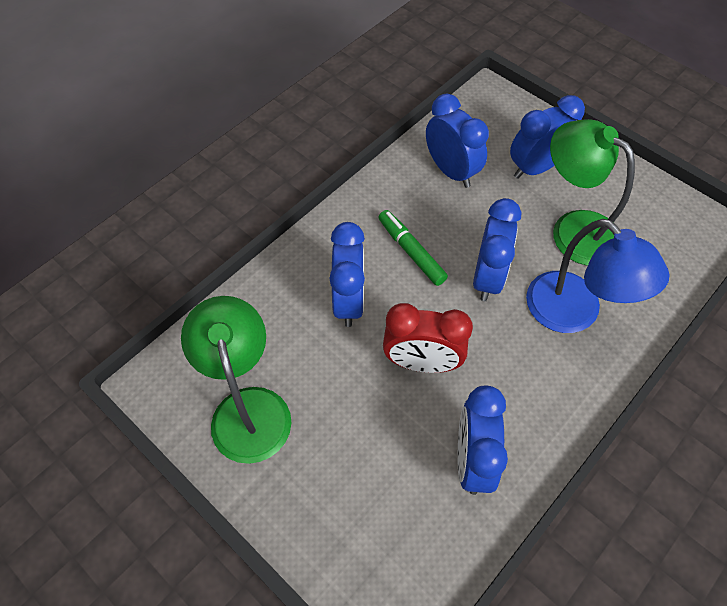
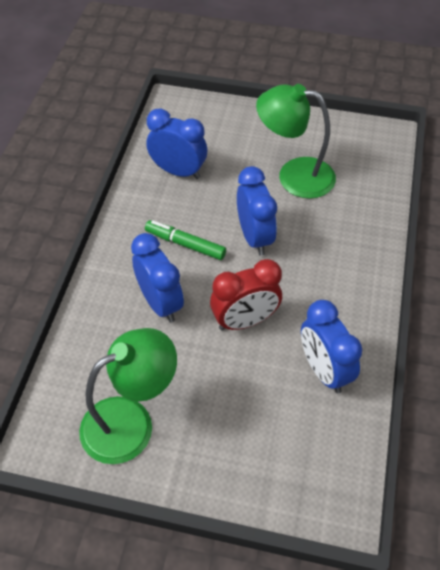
camera: 30 degrees left, 5 degrees down
green lamp [181,296,291,464] -> green lamp turned 105 degrees clockwise [79,328,177,464]
blue clock [510,95,585,179] -> none
blue lamp [526,219,670,333] -> none

